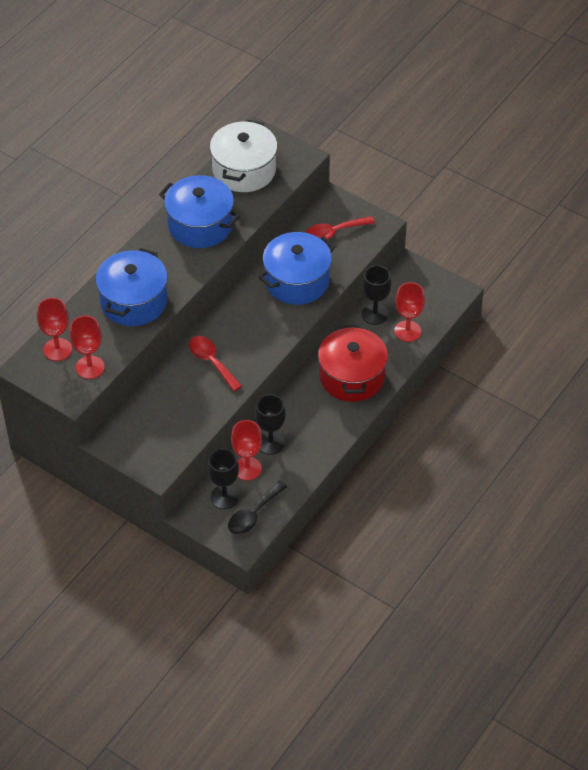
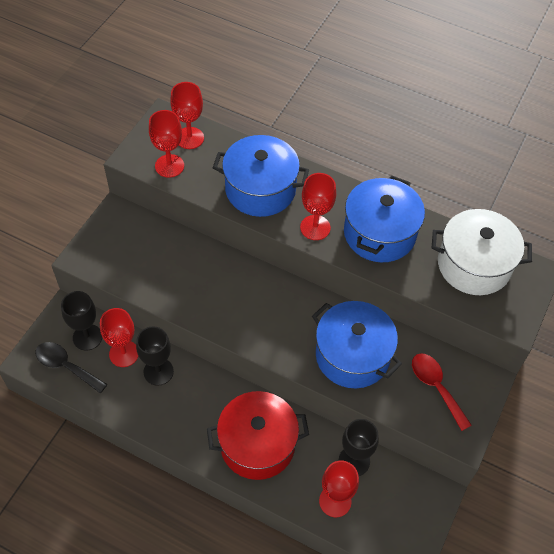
camera: 80 degrees right, 5 degrees up
red spoon [189,336,242,391] -> none
none -> red goblet [300,173,336,240]

